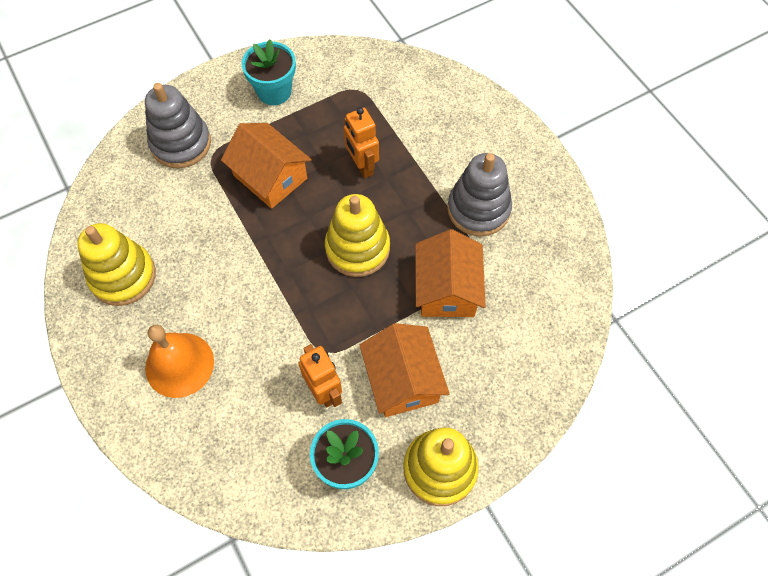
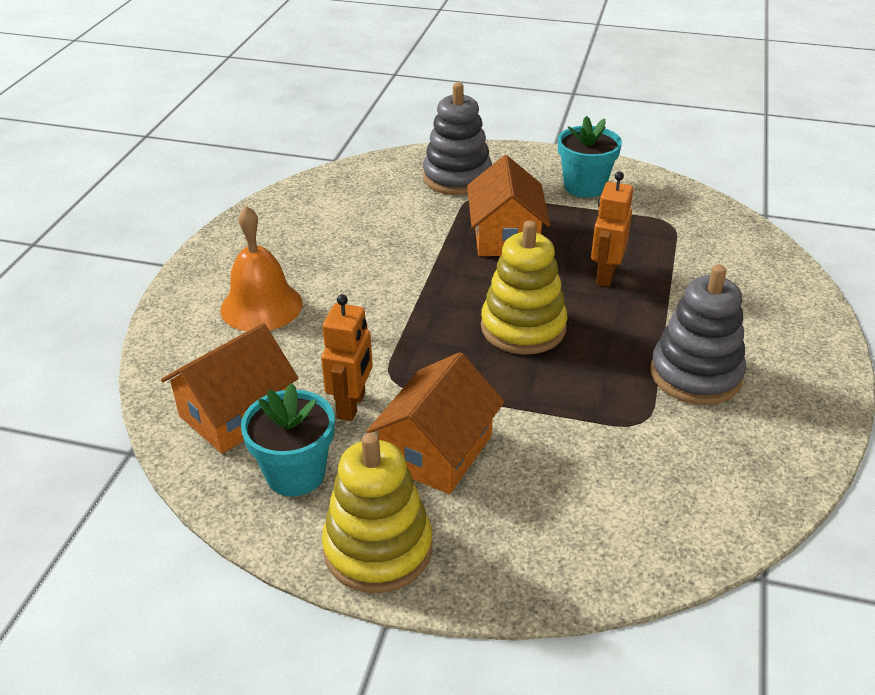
camera: 45 degrees right, 25 degrees down
yellow stacking toy [77,223,156,306] -> none
orange house [415,229,486,317] -> orange house moved to [161,323,299,454]

